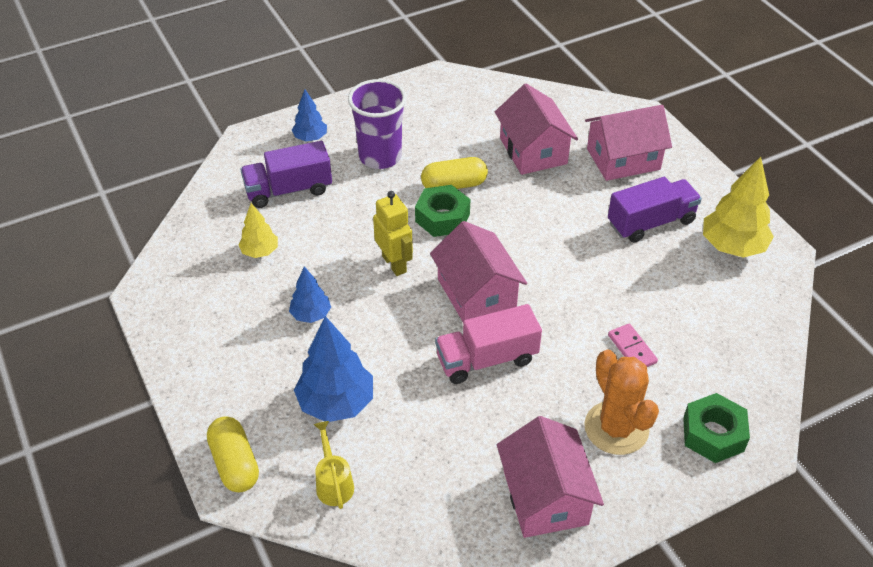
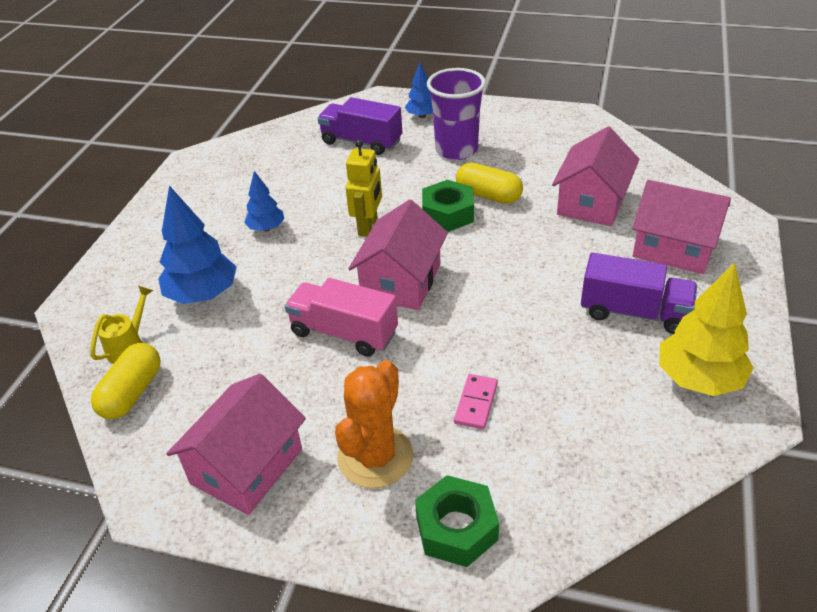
camera: 45 degrees right, 5 degrees down
yellow capsule [207,417,259,492] -> yellow capsule moved to [91,343,161,419]
yellow tree [238,203,278,258] -> none

